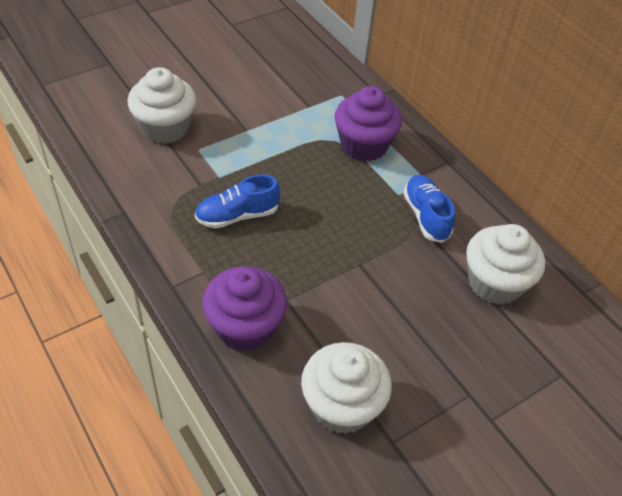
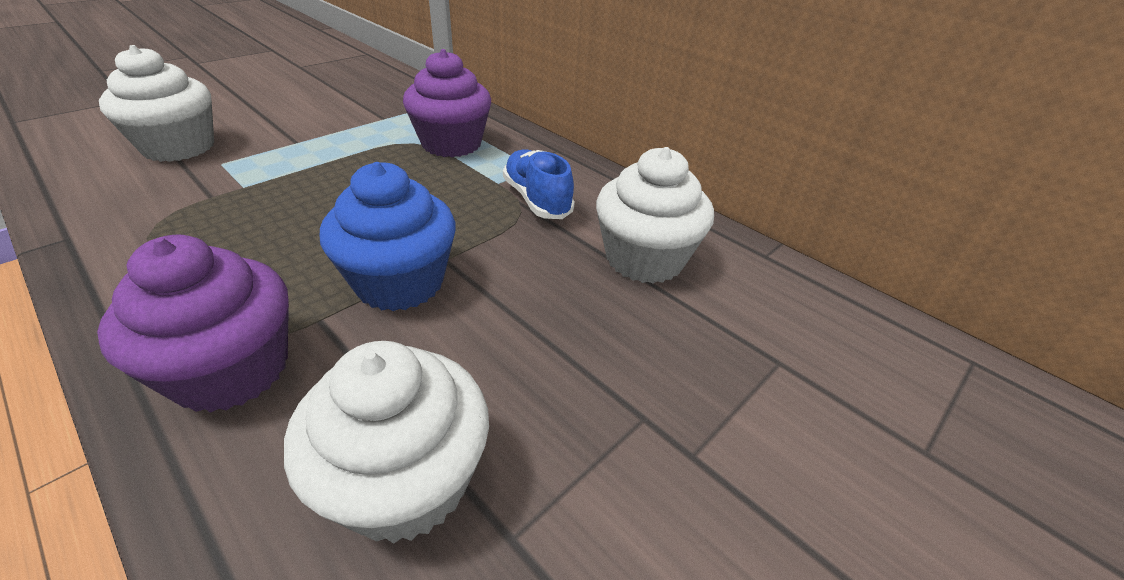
camera: 10 degrees left, 10 degrees down
blue shoe [195,174,280,229] -> none
none -> blue cupcake [320,162,456,311]

